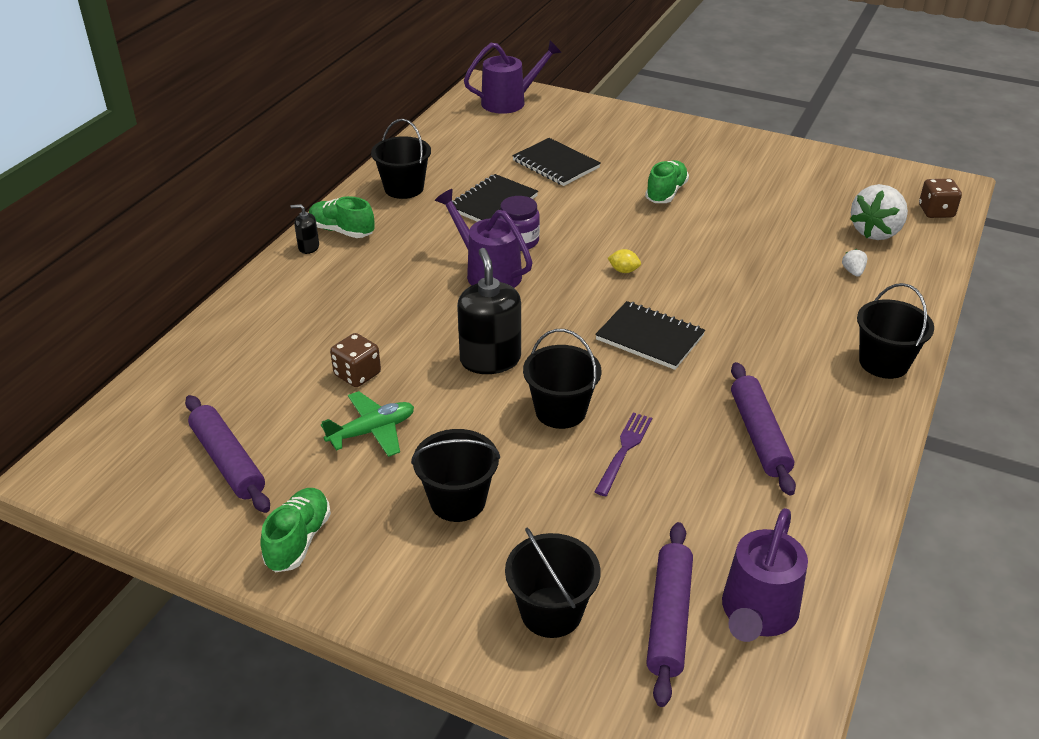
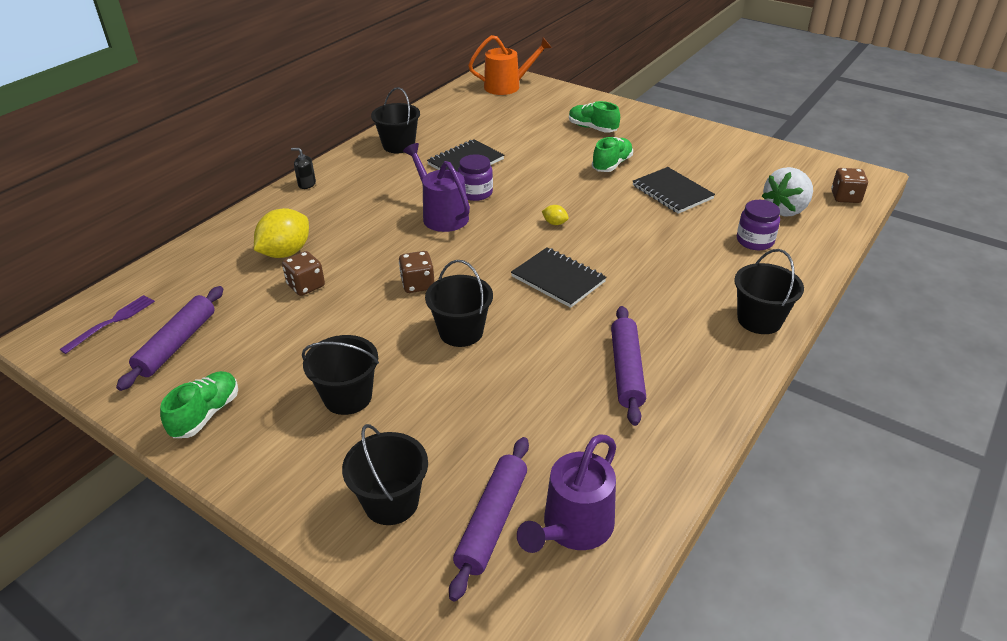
camera: 10 degrees right, 0 degrees up
purple rolling pin [185,395,270,513] -> purple rolling pin turned 45 degrees clockwise [116,286,223,391]
green shoe [309,196,375,238] -> green shoe moved to [569,101,620,133]
green plane [321,391,414,457] -> none
black soap dispenser [457,248,521,374] -> brown dice [399,251,434,293]
purple watering can [464,41,562,114] -> orange watering can [468,35,552,95]
black notebook [512,138,601,186] -> black notebook moved to [632,167,715,214]
purple fork [594,412,652,496] -> purple fork moved to [59,295,155,354]
white strawberry [842,249,867,277] -> purple jar [737,200,780,250]
none -> yellow lemon [254,208,309,258]

